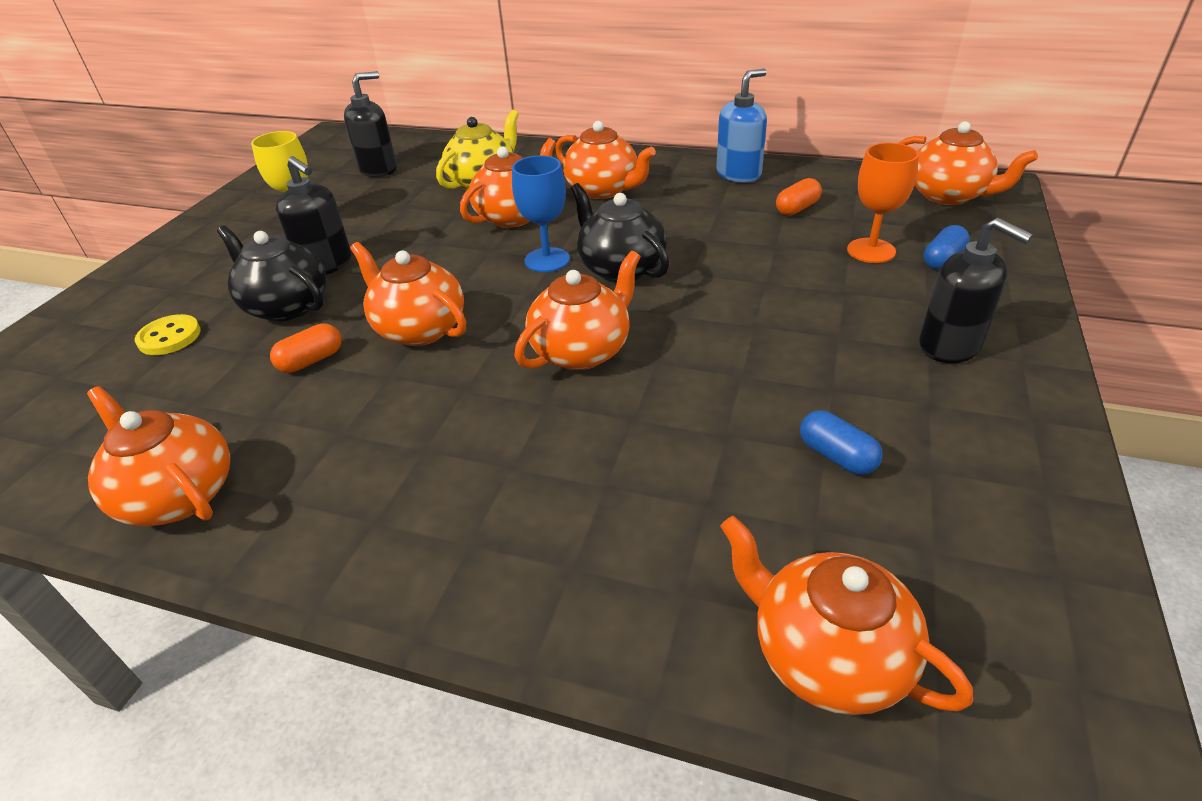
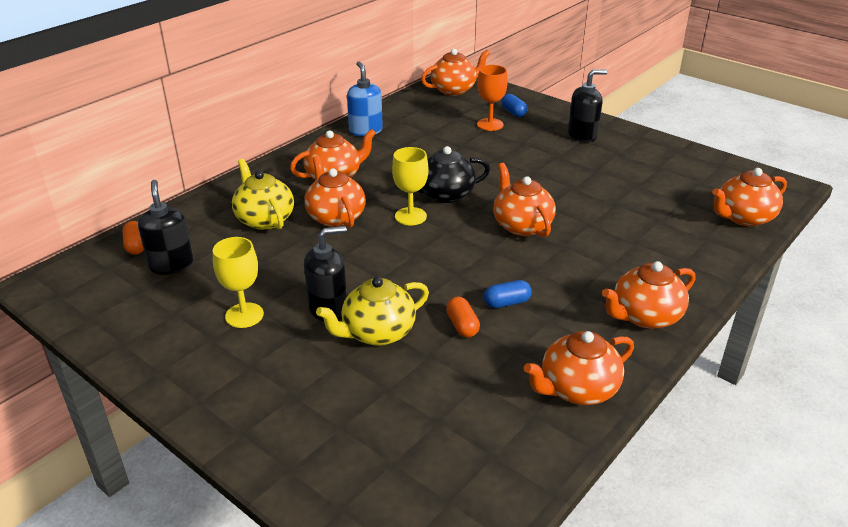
camera: 70 degrees left, 5 degrees down
yellow button [135,314,201,355] -> none
black teapot [217,225,327,322] -> yellow teapot [316,277,429,346]
orange teapot [350,242,466,346] -> orange teapot moved to [602,261,695,329]
blue goblet [512,155,570,272] -> yellow goblet [392,147,428,225]
orange capsule [776,178,822,216] -> orange capsule moved to [122,221,144,255]
blue capsule [800,410,883,475] -> blue capsule moved to [484,280,532,308]

